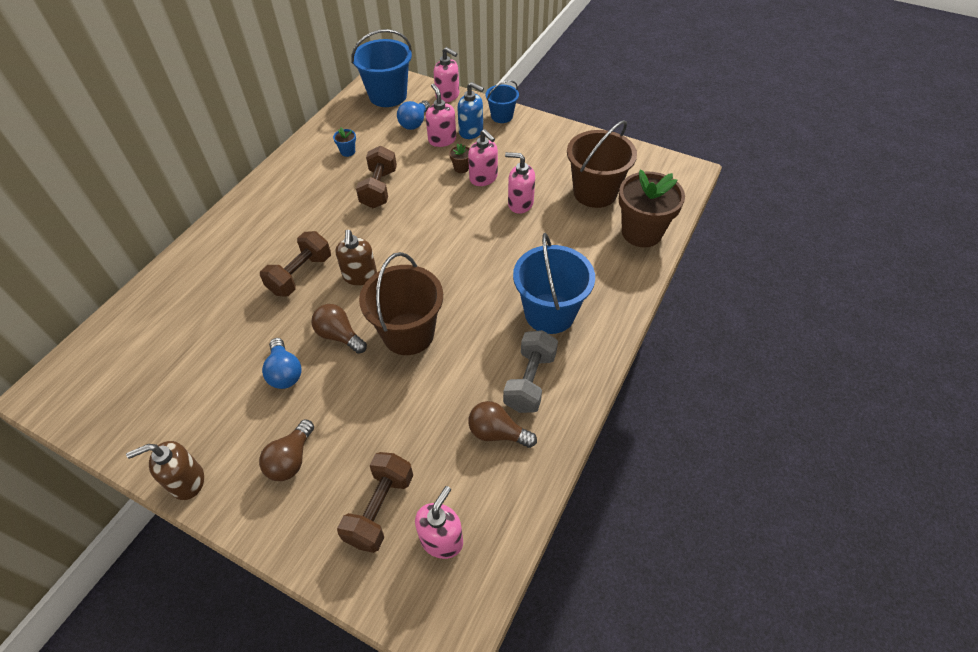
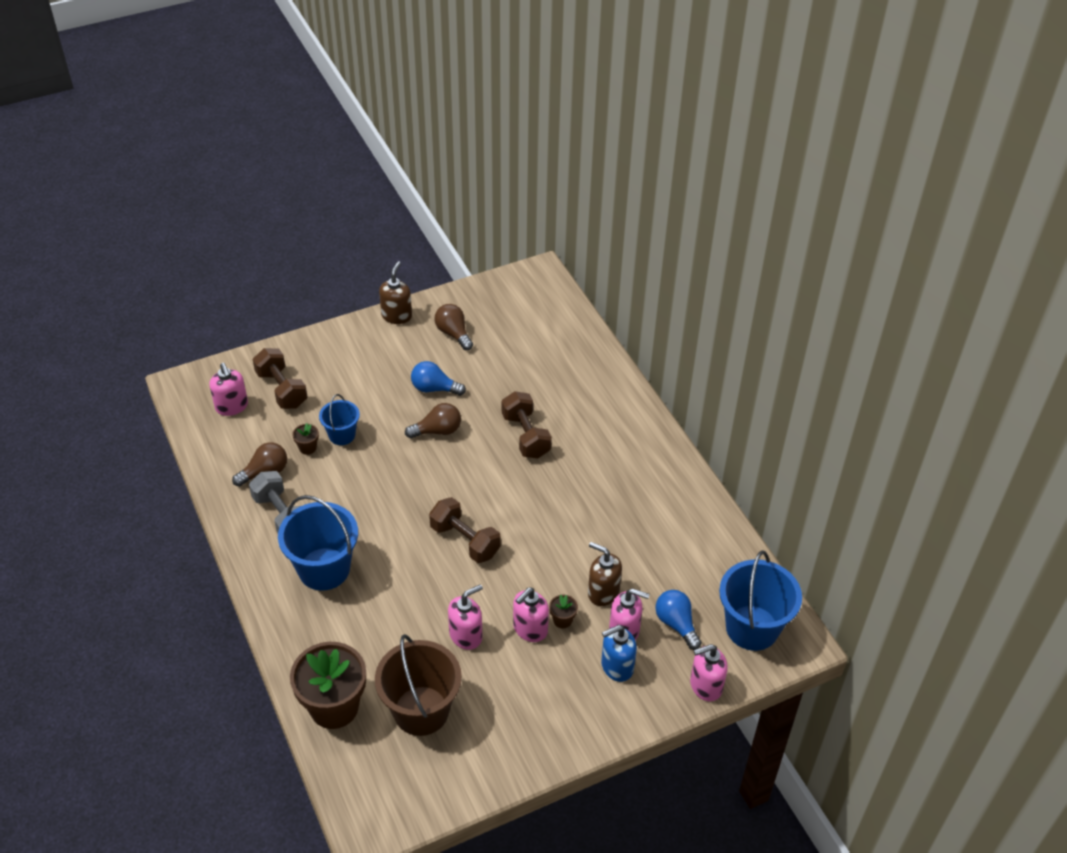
camera: 125 degrees right, 5 degrees down
brown light bulb [259,419,314,481] -> brown light bulb moved to [434,304,473,350]
blue flower pot [333,128,356,157] -> none
brown soap dispenser [336,230,377,285] -> brown soap dispenser moved to [588,542,622,606]
brown dumbbell [356,146,397,208] -> brown dumbbell moved to [429,497,501,563]
brown bucket [359,252,443,355] -> none
pink soap dispenser [468,129,498,186] -> pink soap dispenser turned 45 degrees counterclockwise [513,588,549,642]
blue bucket [486,80,519,123] -> blue bucket moved to [319,394,360,445]
none -> brown flower pot [292,423,319,455]

